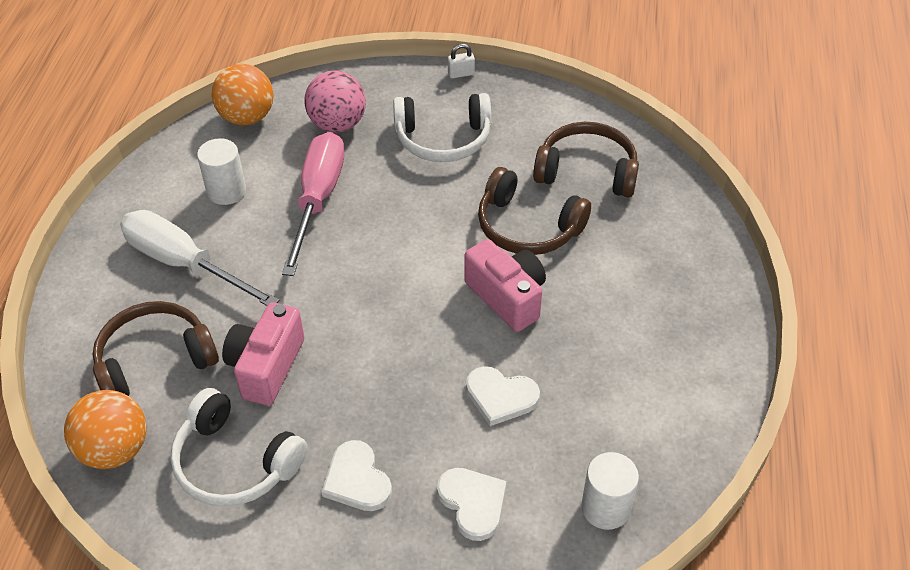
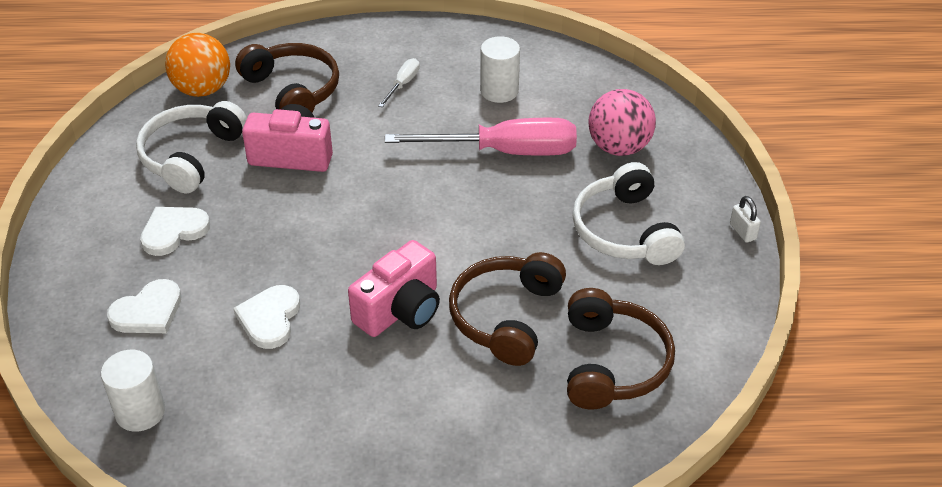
camera: 80 degrees right, 5 degrees down
white screwdriver [120,210,280,306] -> white screwdriver [378,58,420,107], size x0.44
orange ball [212,64,274,126] -> none

